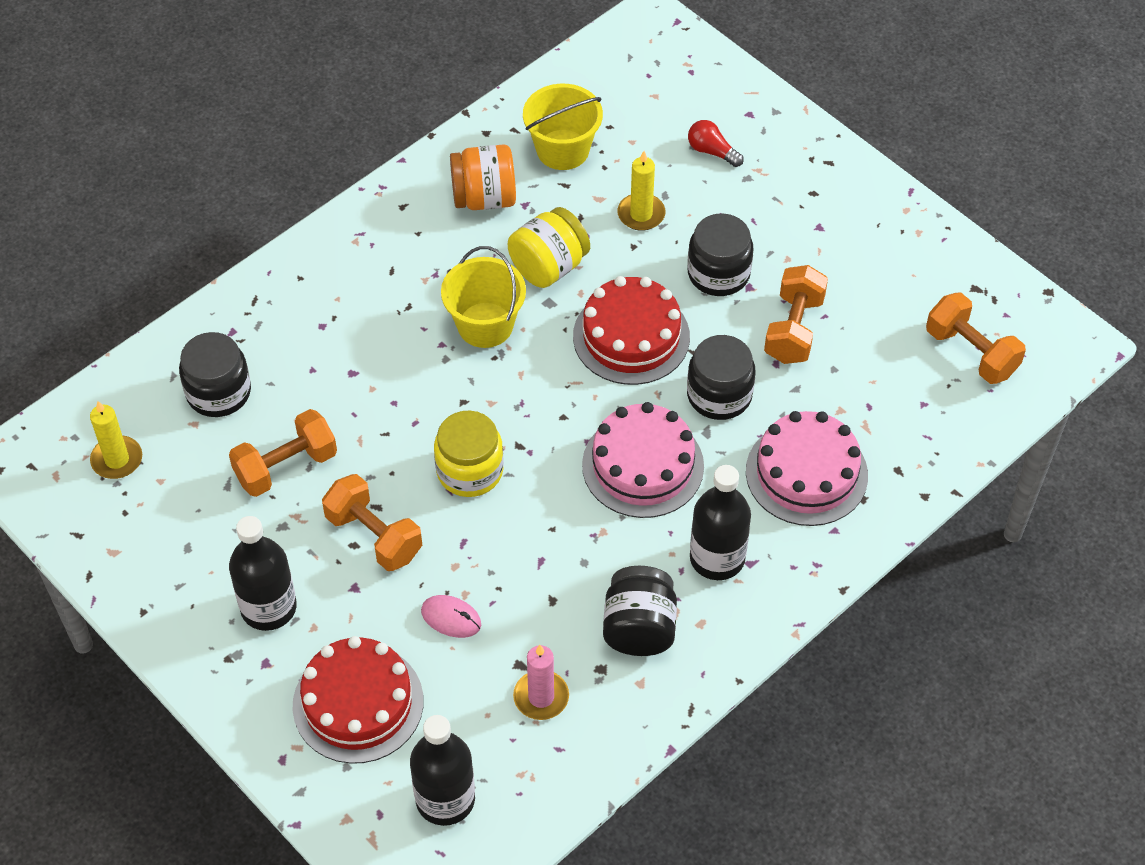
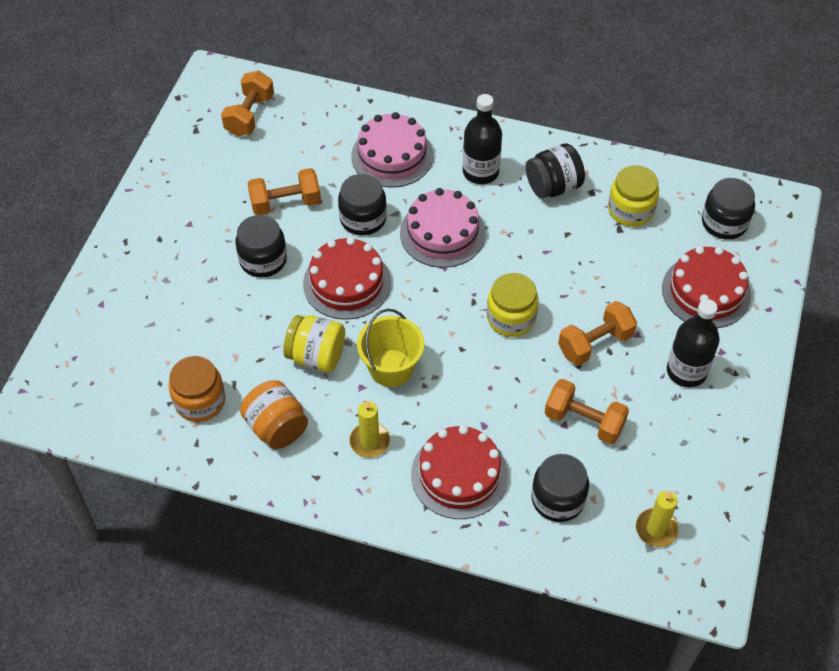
camera: 120 degrees left, 0 degrees up
orange dumbbell [322,474,422,571] -> orange dumbbell turned 45 degrees clockwise [558,301,637,366]
black bottle [410,715,475,826] -> black jar [702,178,755,239]
pink mouse [421,595,481,638] -> none
pink candle [513,645,569,720] -> yellow jar [608,165,659,227]
yellow bucket [523,84,603,170] -> orange jar [169,356,225,422]
yellow candle [617,151,665,231] -> yellow candle moved to [349,400,390,458]
red light bulb [688,120,744,167] -> none
none -> red cake [411,425,508,519]

